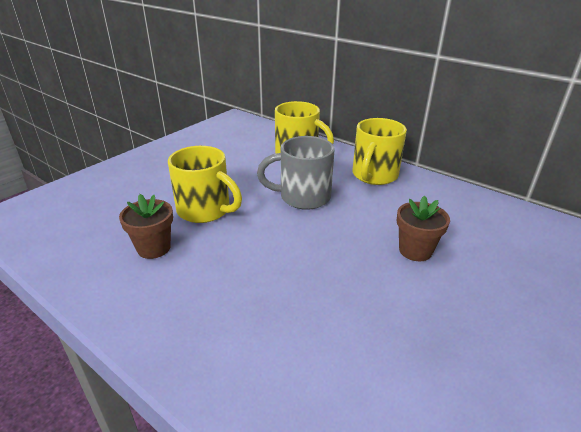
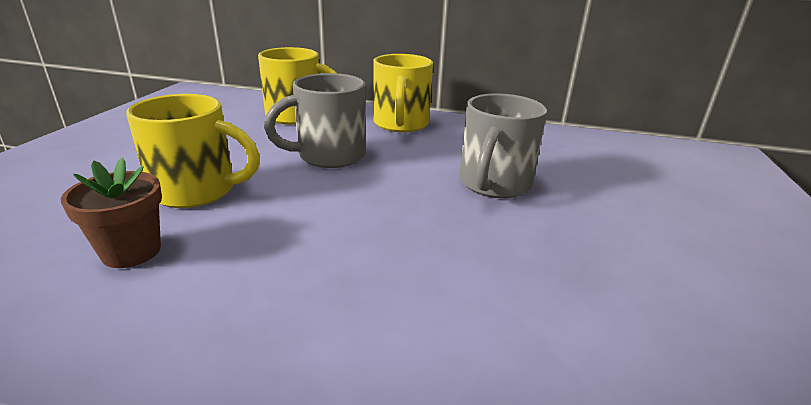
camera: 25 degrees left, 5 degrees down
brown flower pot [397,196,450,261] -> grey mug [460,93,547,198]

